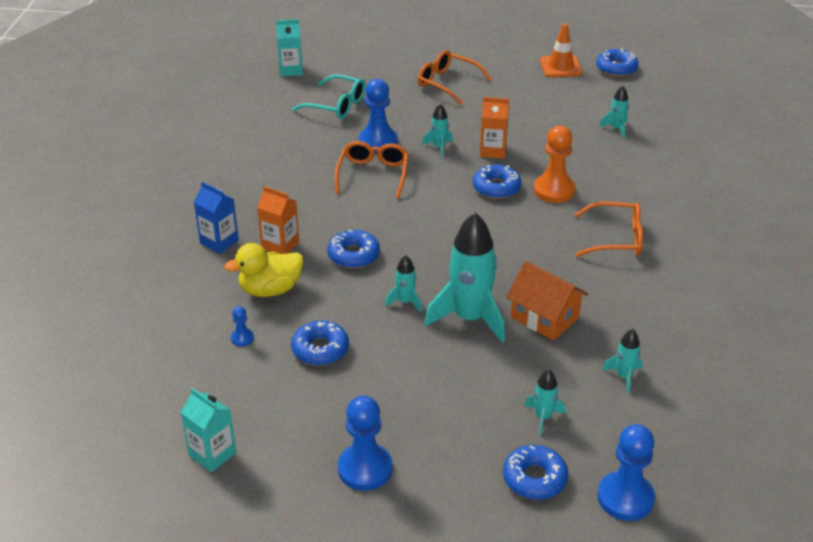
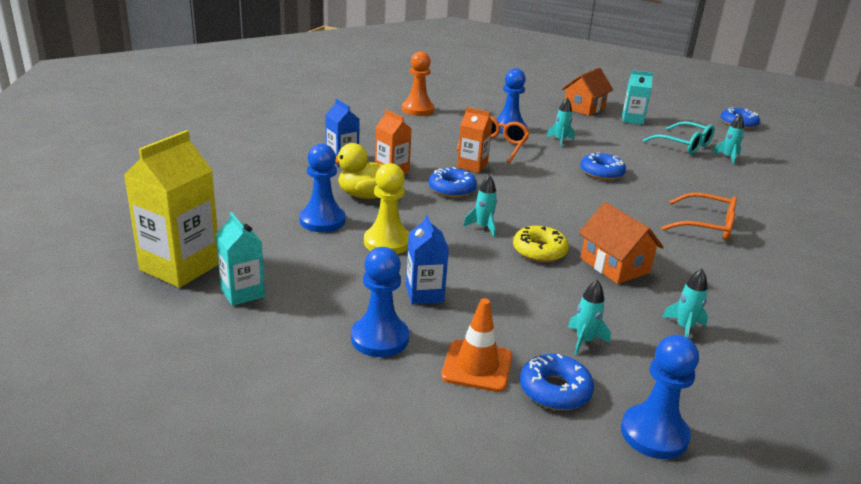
camera: 15 degrees right, 10 degrees down
blue pawn [231,306,254,346] -> blue pawn [299,144,346,232], size x2.13
turquoise carton [276,19,303,76] -> turquoise carton moved to [622,70,653,125]
blue donut [291,321,349,365] -> yellow pawn [364,163,409,254]
turquoise glasses [292,74,365,119] -> turquoise glasses moved to [643,121,715,154]
orange glasses [418,50,491,105] -> orange house [562,68,613,116]
turquoise rocket [424,212,505,343] -> yellow donut [513,226,569,262]
orange carton [480,97,509,159] -> orange carton moved to [457,107,493,173]
orange pawn [534,126,576,203] -> orange pawn moved to [402,51,434,116]
orange traffic cone [540,23,583,77] -> orange traffic cone moved to [441,298,512,392]
none -> yellow carton [124,130,218,288]
none -> blue carton [406,215,449,304]

